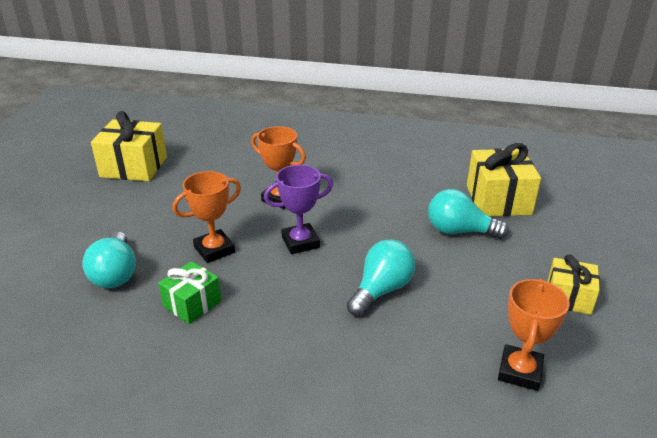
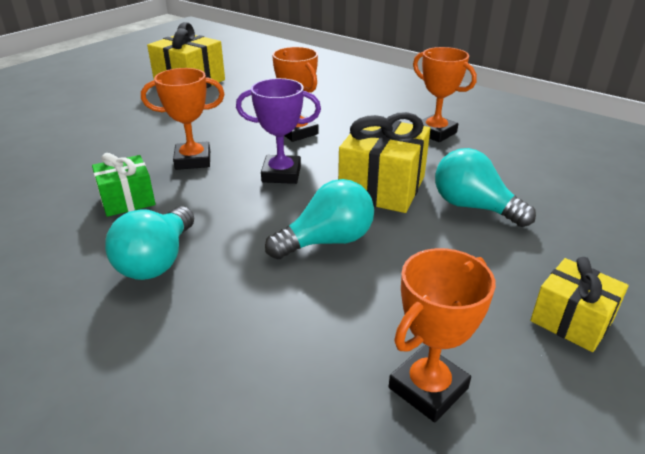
camera: 25 degrees right, 0 degrees up
turquoise light bulb [82,232,136,288] -> turquoise light bulb moved to [105,206,194,280]
yellow gift [467,143,541,216] -> yellow gift moved to [338,112,430,213]
none -> orange trophy [413,47,477,142]

